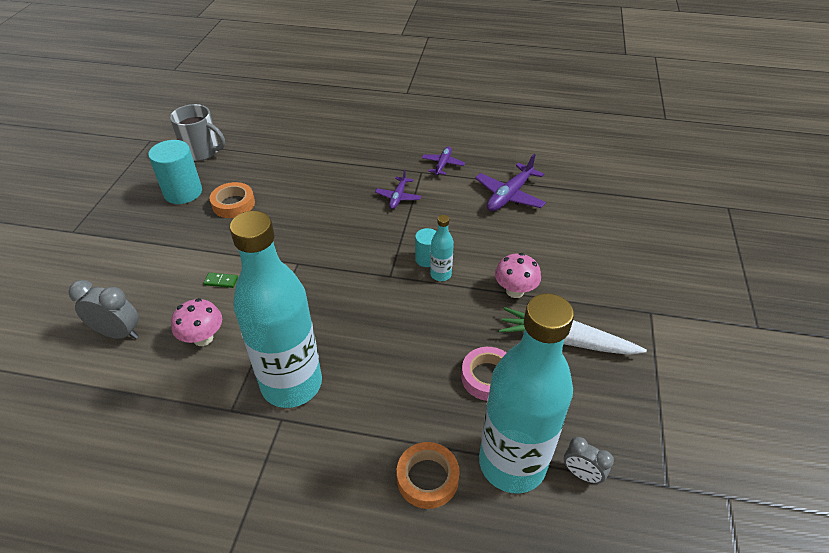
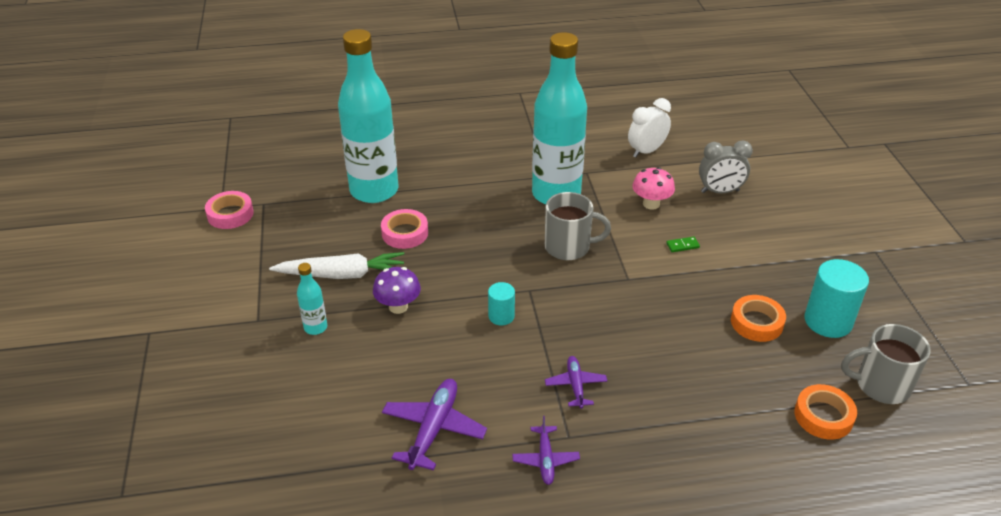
camera: 160 degrees right, 5 degrees down
orange tape [397,442,460,509] -> orange tape moved to [794,384,857,439]
turquoise bottle [430,215,454,281] -> turquoise bottle moved to [297,263,327,335]
pink mushroom [495,253,541,298] -> purple mushroom [373,267,421,314]
grey clock [564,437,614,484] -> none
none -> pink tape [205,191,254,229]
none -> grey mug [545,192,611,260]
none -> white clock [628,98,671,158]

